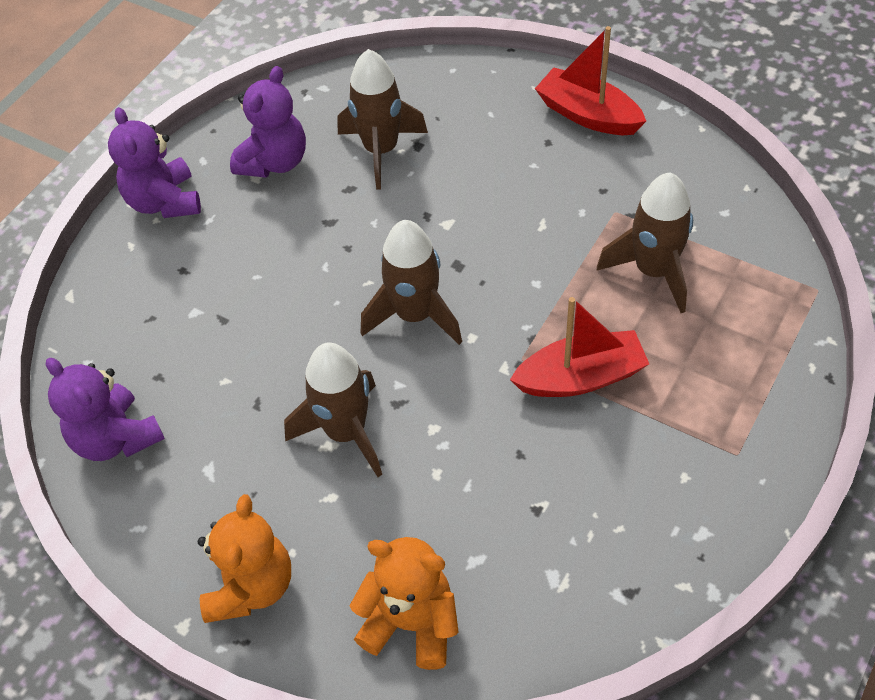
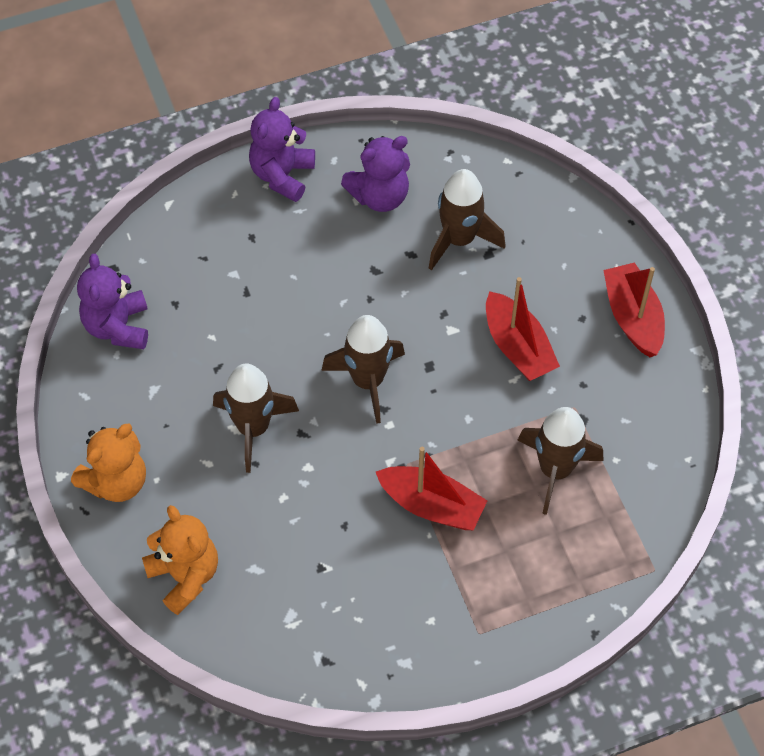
camera: 35 degrees right, 5 degrees up
none -> red boat [486,277,560,381]

